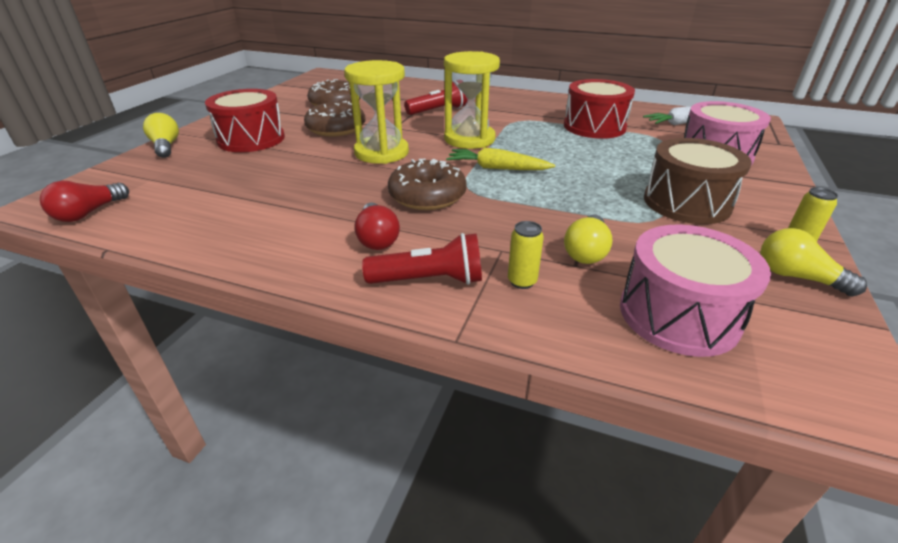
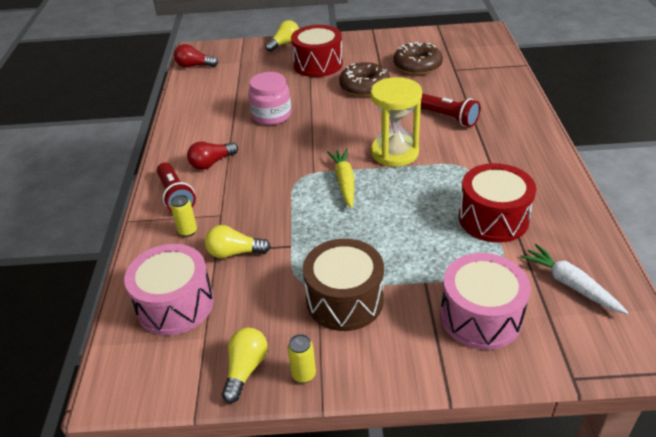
camera: 70 degrees right, 5 degrees up
yellow hourglass [344,60,409,164] -> none
brown donut [388,159,467,210] -> none
none -> pink jar [248,72,291,125]

